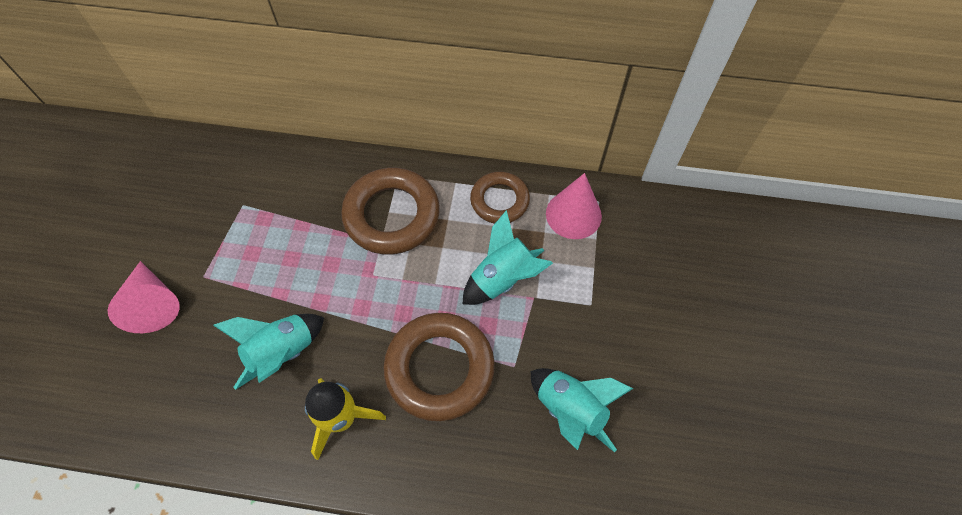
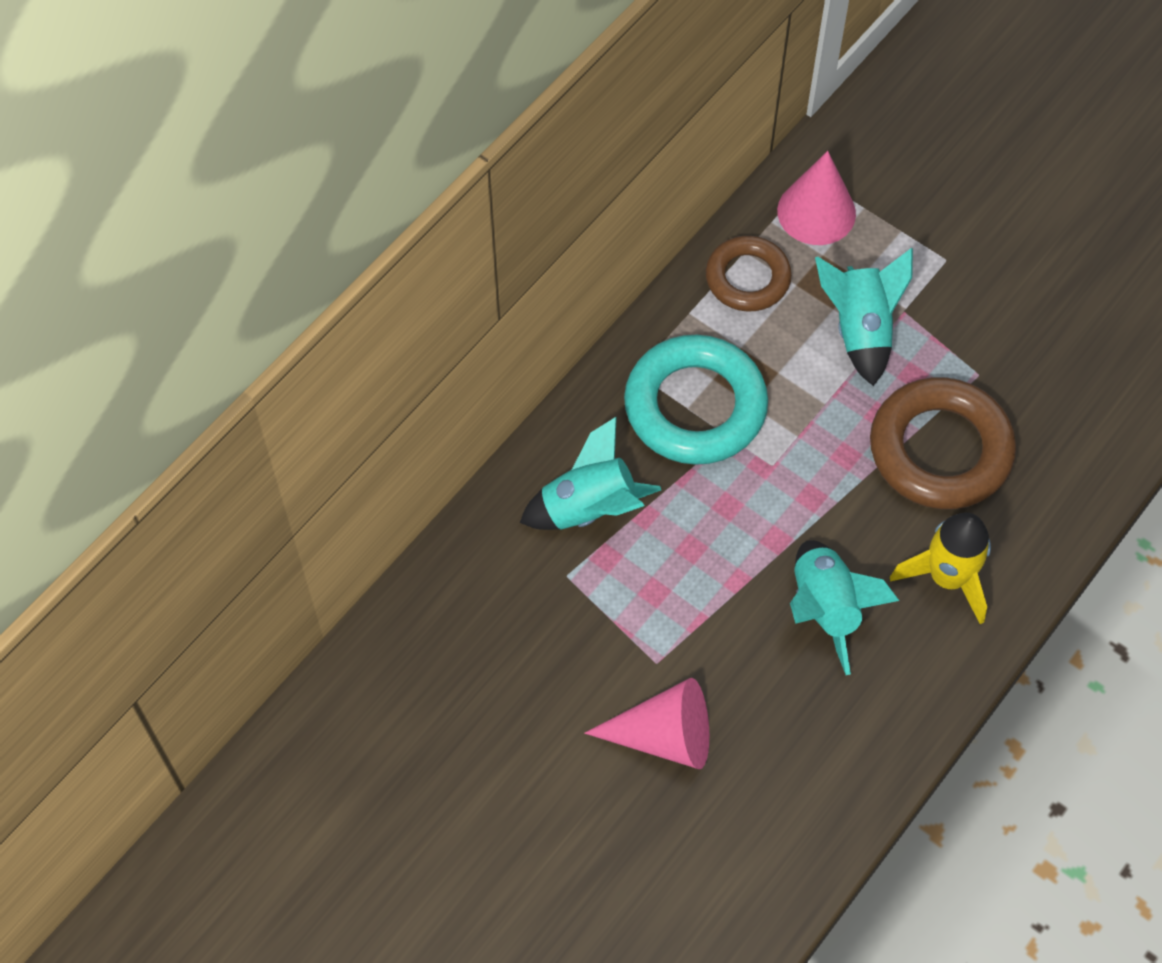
camera: 60 degrees left, 0 degrees up
brown ring [341,167,440,255] -> turquoise ring [624,335,768,465]
turquoise rocket [531,368,633,452] -> turquoise rocket moved to [520,416,661,530]

